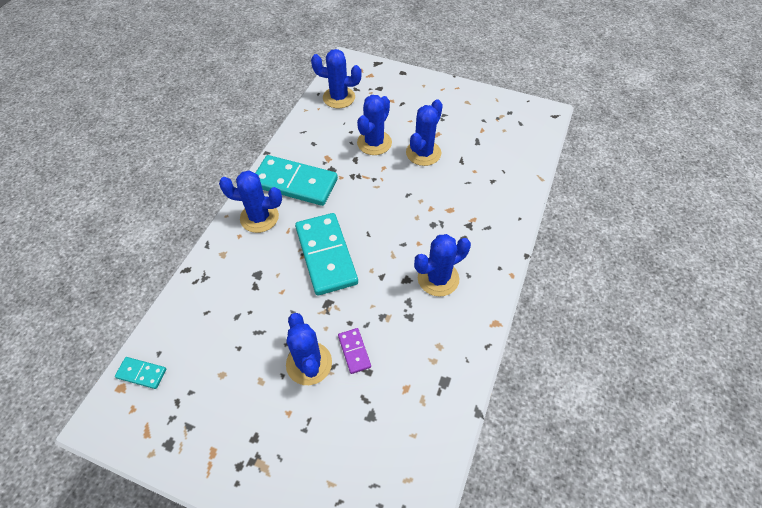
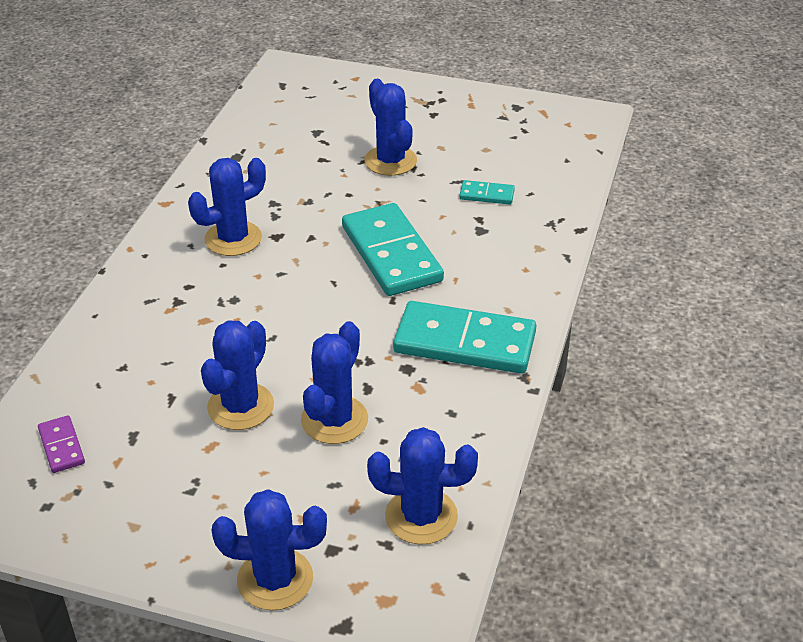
camera: 175 degrees right, 15 degrees down
turquoise domino [115,357,166,389] -> turquoise domino moved to [459,180,515,204]
blue cactus [219,171,282,233] -> blue cactus moved to [212,489,327,610]
purple domino [338,328,371,374] -> purple domino moved to [38,415,85,473]

